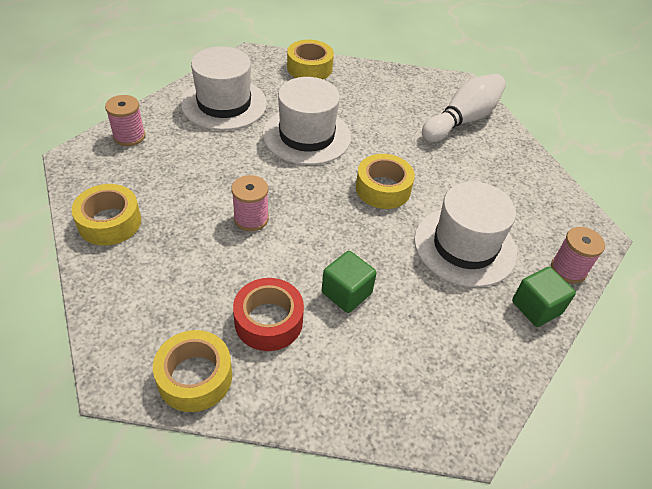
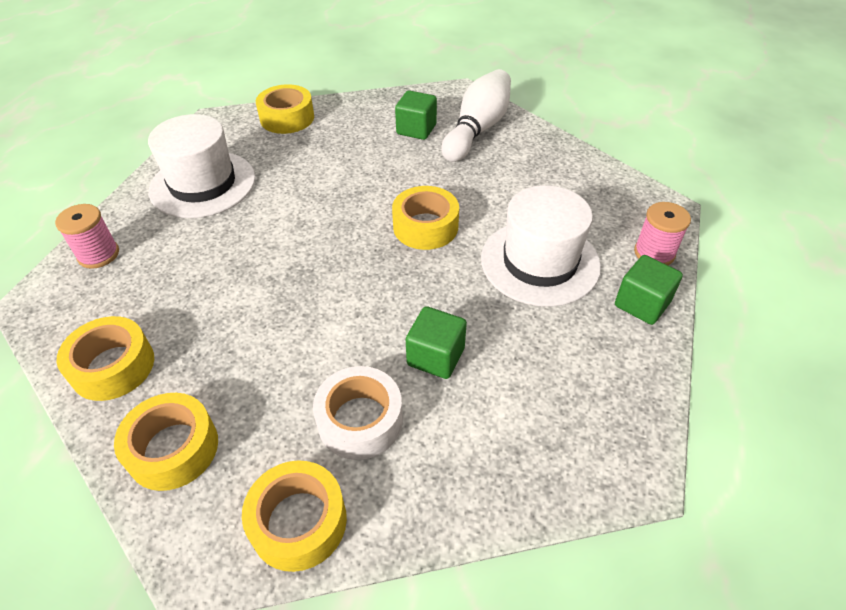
camera: 15 degrees left, 0 degrees up
pink spool [231,175,269,231] -> none
red tape [233,278,304,351] -> white tape [313,366,403,460]
white hat [263,77,351,165] -> none
none -> yellow tape [114,393,218,491]
none -> green cube [395,90,437,140]

